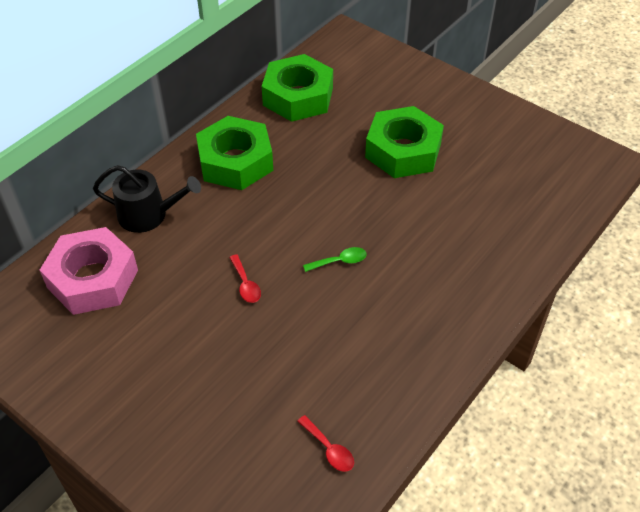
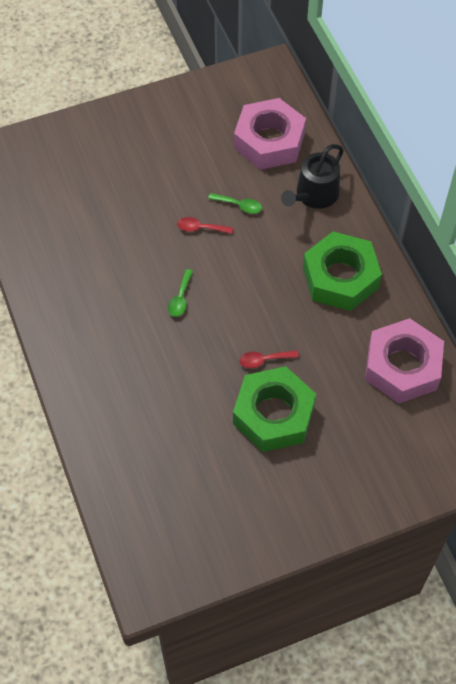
camera: 120 degrees right, 10 degrees up
green nut [262,54,333,122] -> pink nut [365,318,444,403]
red spoon [297,415,354,472] -> red spoon moved to [239,350,299,368]
none -> green spoon [208,193,262,214]

